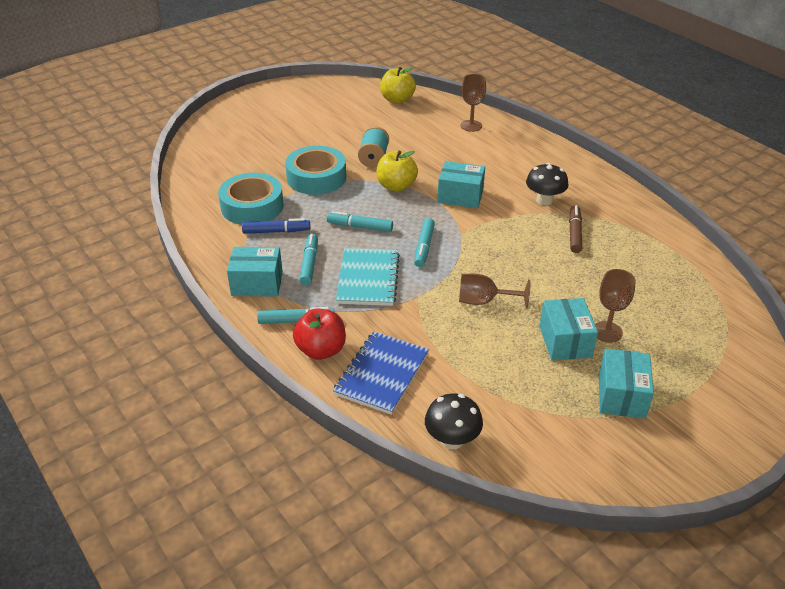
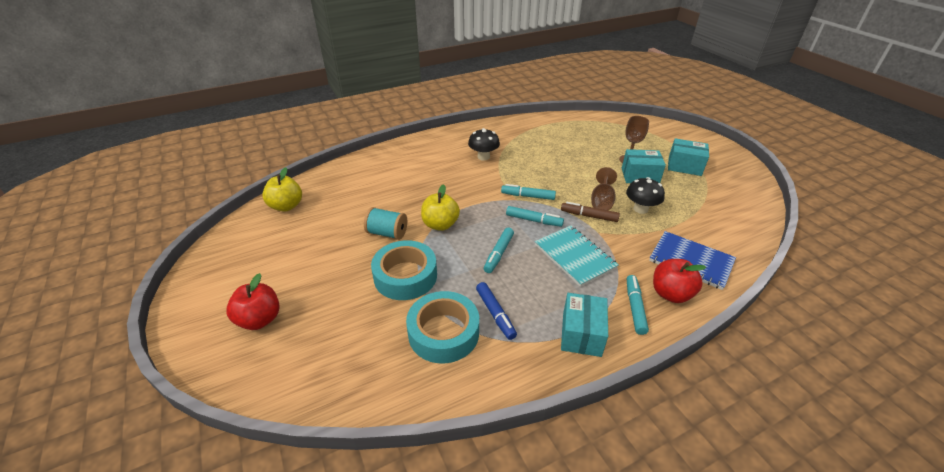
camera: 80 degrees left, 0 degrees up
blue marker [242,218,310,234] -> blue marker turned 150 degrees clockwise [476,282,517,340]
turquoise marker [299,234,318,285] -> turquoise marker moved to [501,184,556,200]
turquoise notebook [336,248,400,306] -> turquoise notebook turned 45 degrees clockwise [535,226,619,287]
black mushroom [425,394,483,449] -> black mushroom moved to [626,177,665,214]
turquoise box [438,161,485,208] -> none
brown goblet [461,74,486,132] -> none
brown marker [569,205,582,253] -> brown marker moved to [561,202,620,222]
none -> red apple [226,273,280,330]

